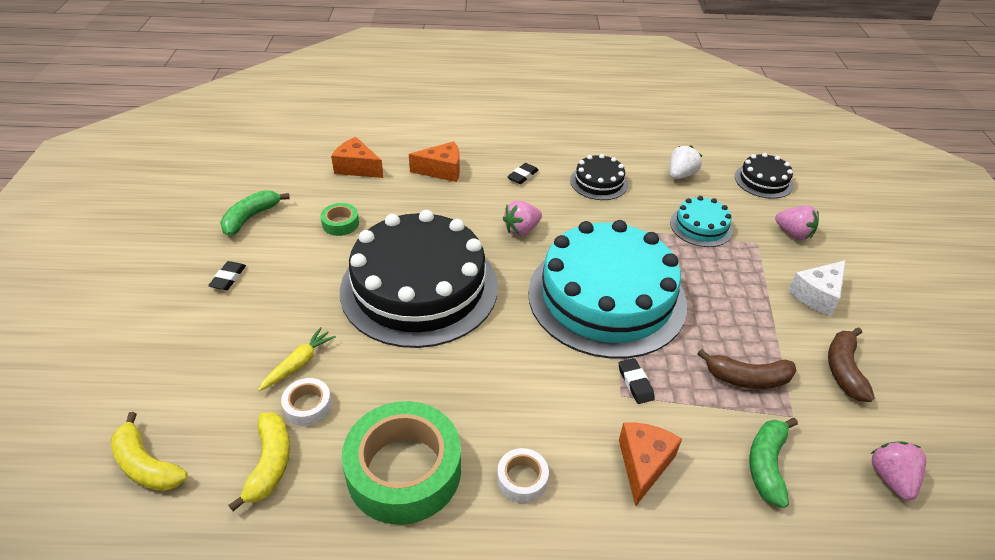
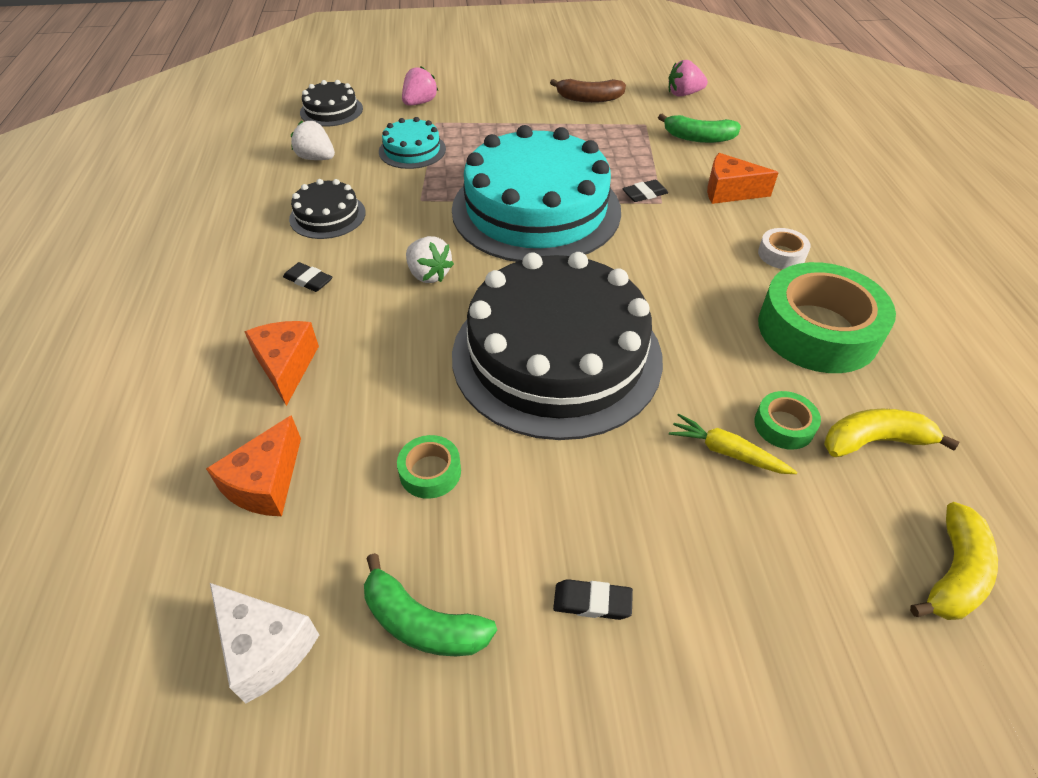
camera: 95 degrees left, 5 degrees up
white tape [281,378,332,426] -> green tape [754,391,821,450]
pink strawberry [503,200,542,236] -> white strawberry [406,236,454,283]
brown banana [697,349,797,389] -> none
white cheese [788,260,846,316] -> white cheese moved to [210,583,319,704]

